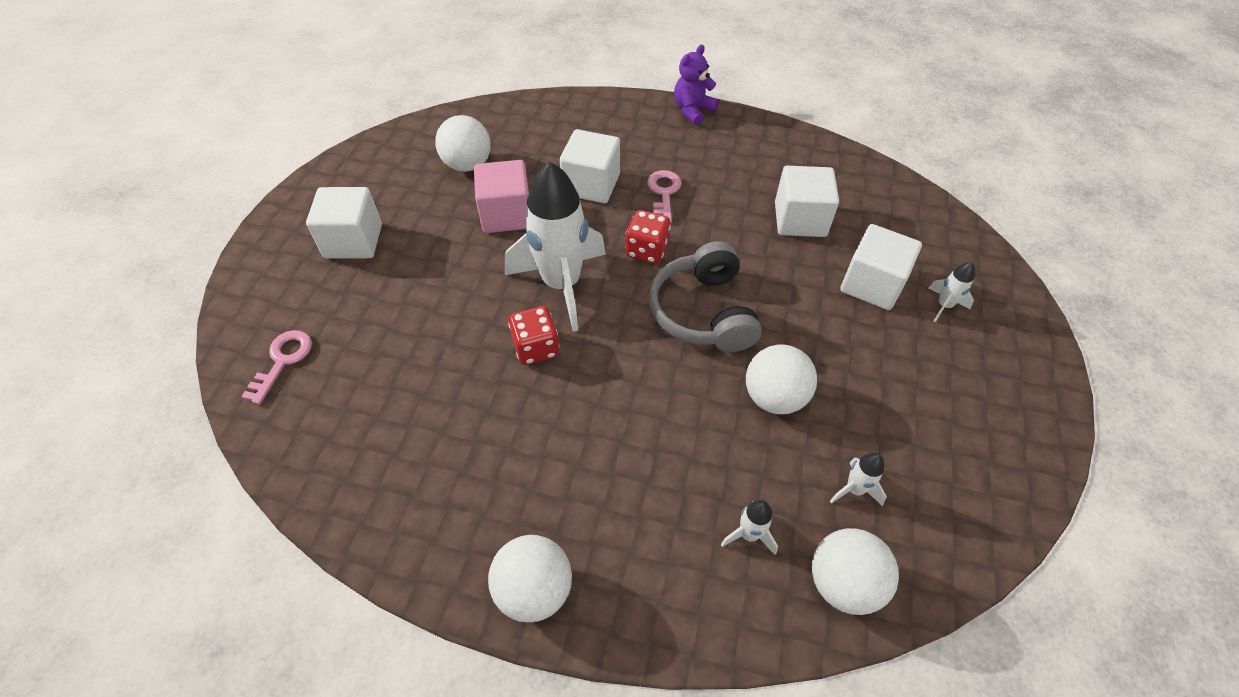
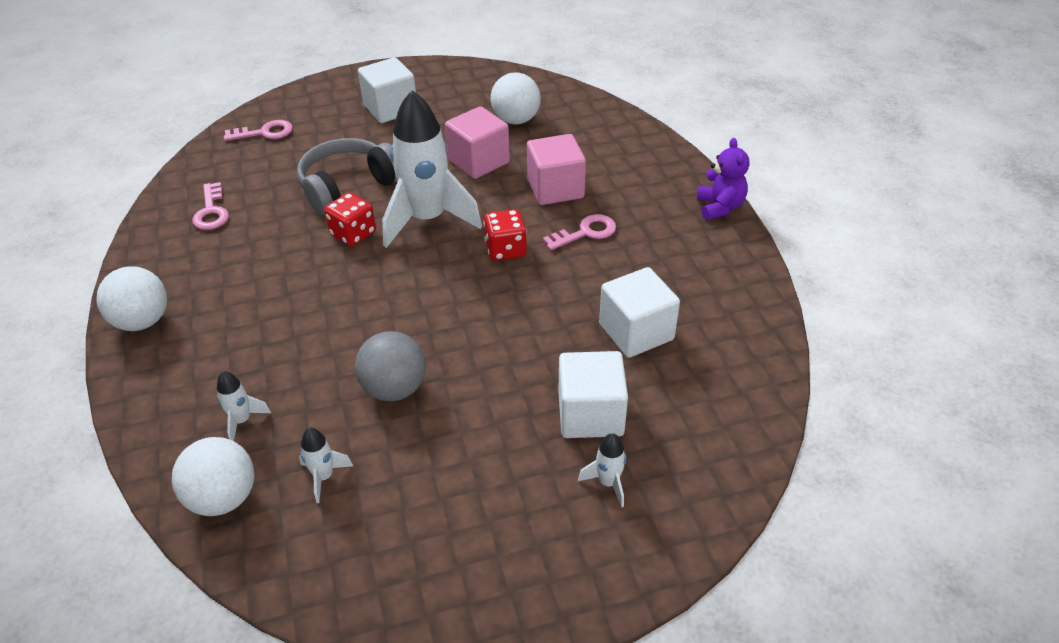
camera: 60 degrees right, 10 degrees down
white cube [560,129,620,203] -> pink cube [527,134,586,205]
grey headphones [649,241,762,352] -> grey headphones moved to [297,138,397,215]
purple teddy bear [674,45,719,125] -> purple teddy bear turned 75 degrees clockwise [697,138,749,220]
white ball [746,344,817,414] -> grey ball [355,331,426,401]
none -> pink key [192,182,229,230]

